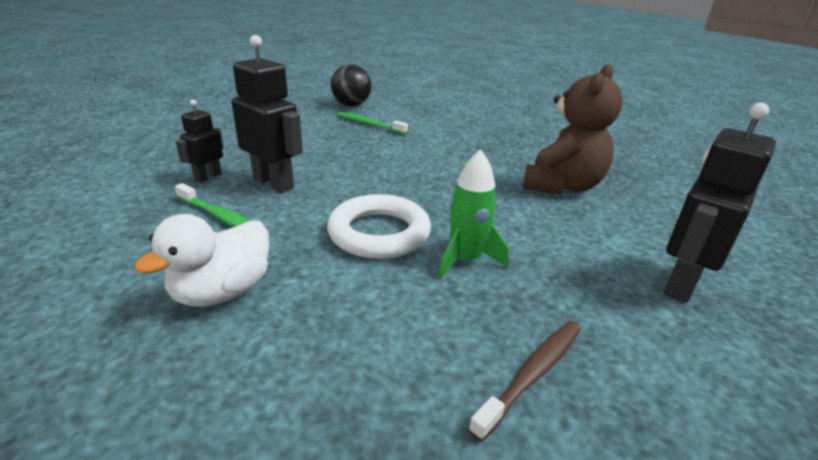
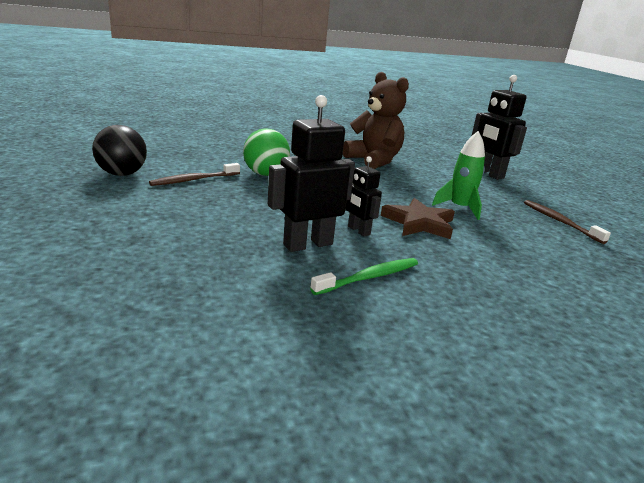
camera: 70 degrees left, 5 degrees down
white duck [134,214,269,307] -> none
black robot [176,100,224,183] -> black robot moved to [345,156,382,237]
white ring [327,194,431,259] -> brown star [381,198,455,239]
green toothbrush [336,112,408,135] -> brown toothbrush [149,163,240,186]
none -> green ball [243,129,290,176]

